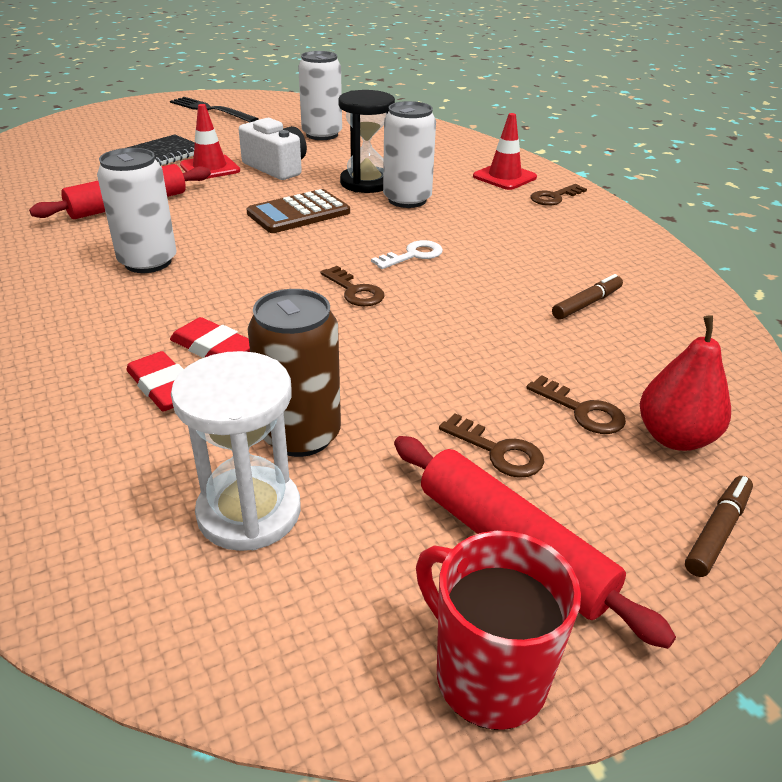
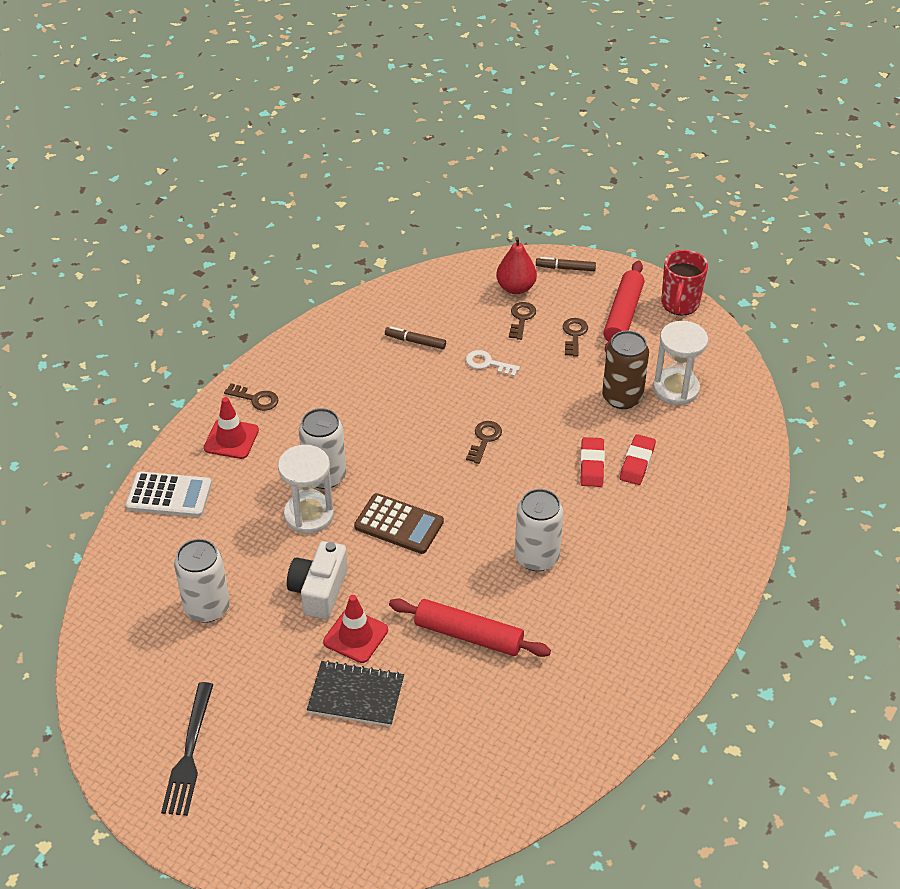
camera: 120 degrees left, 10 degrees up
black hourglass [338,90,395,193] -> white hourglass [278,445,334,534]
white key [371,240,443,269] -> white key moved to [466,350,520,377]
none -> white calculator [125,472,212,517]

